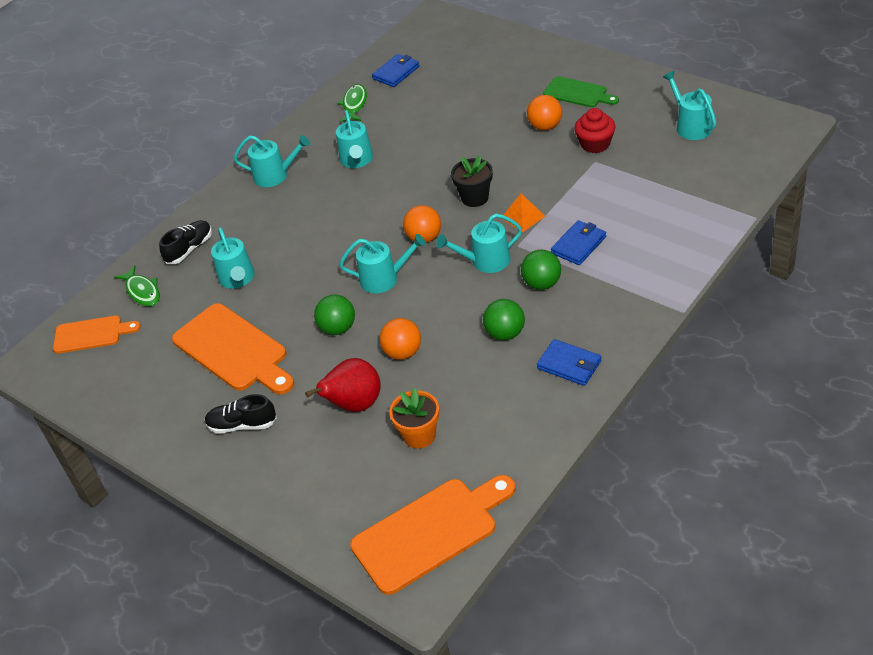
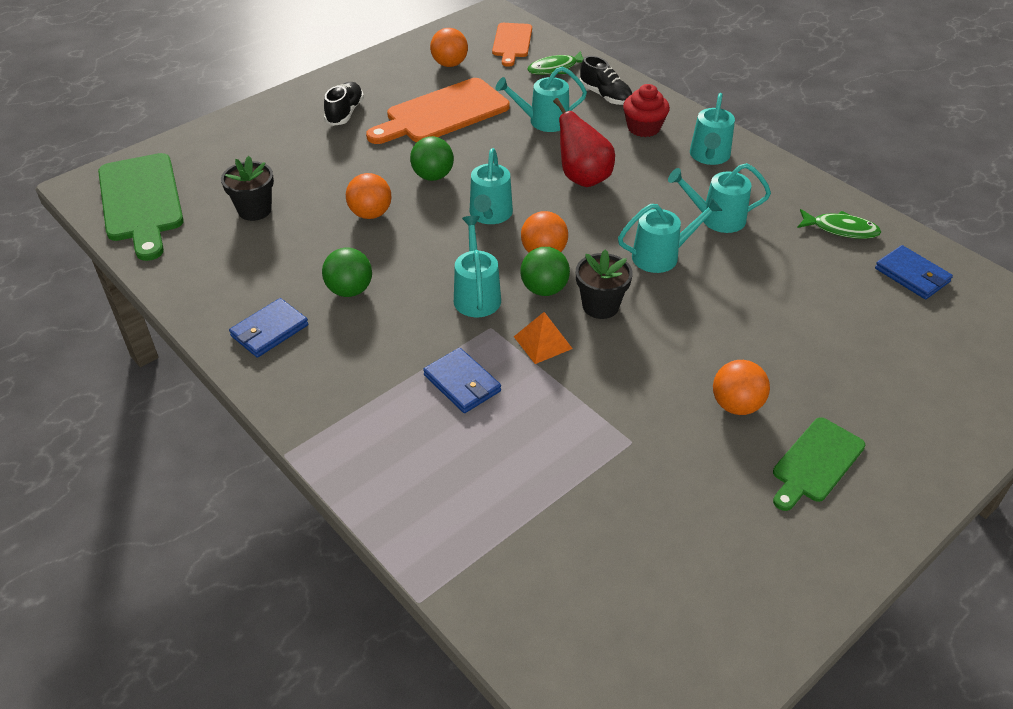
camera: 95 degrees right, 0 degrees up
red pear [305,358,381,412] -> red pear moved to [553,98,615,187]
orange cutting board [350,475,515,595] -> green cutting board [98,153,184,261]
orange flower pot [389,388,439,448] -> black flower pot [221,156,274,221]
green ball [521,250,561,290] -> green ball moved to [520,247,570,296]
red cupcake [574,108,615,153] -> red cupcake moved to [623,84,670,137]
turquoise watering can [663,71,716,140] -> turquoise watering can moved to [618,197,722,273]
none -> orange ball [430,28,468,67]

